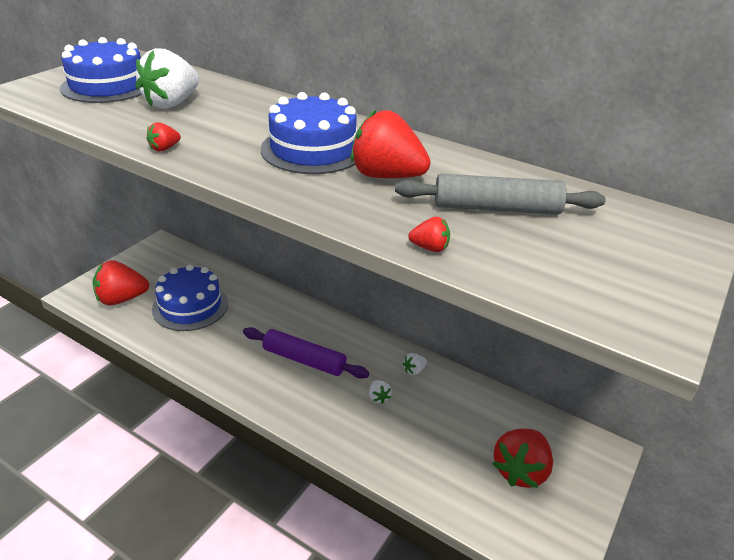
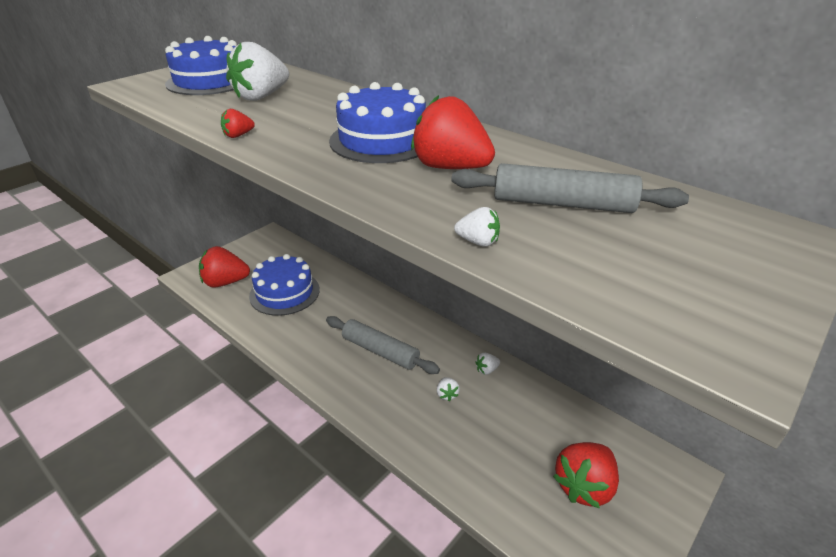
camera: 10 degrees right, 0 degrees up
purple rolling pin [243,327,369,379] -> grey rolling pin [326,316,440,374]
red strawberry [408,217,450,252] -> white strawberry [454,207,500,247]

